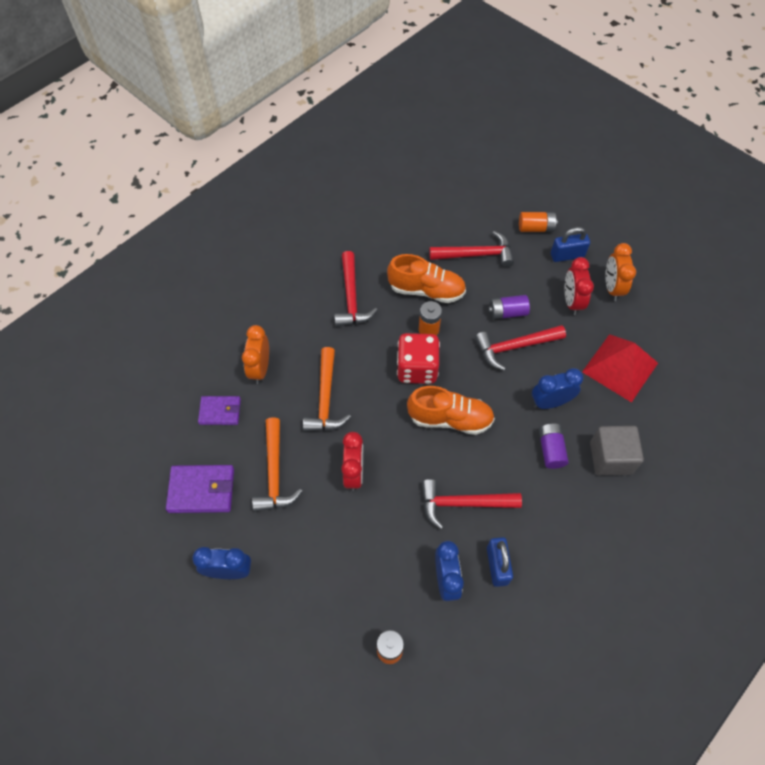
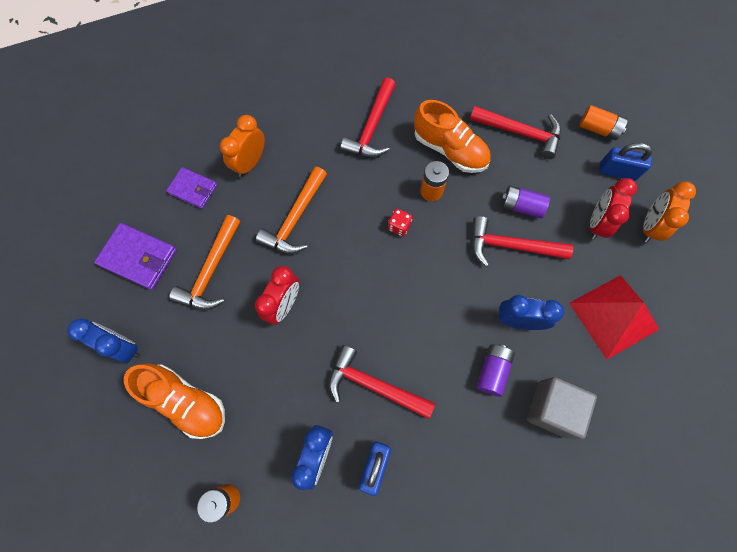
camera: 25 degrees right, 10 degrees up
red dice [397,333,440,384] -> red dice [388,209,412,236], size x0.45
orange shoe [407,386,495,435] -> orange shoe moved to [124,363,225,439]

